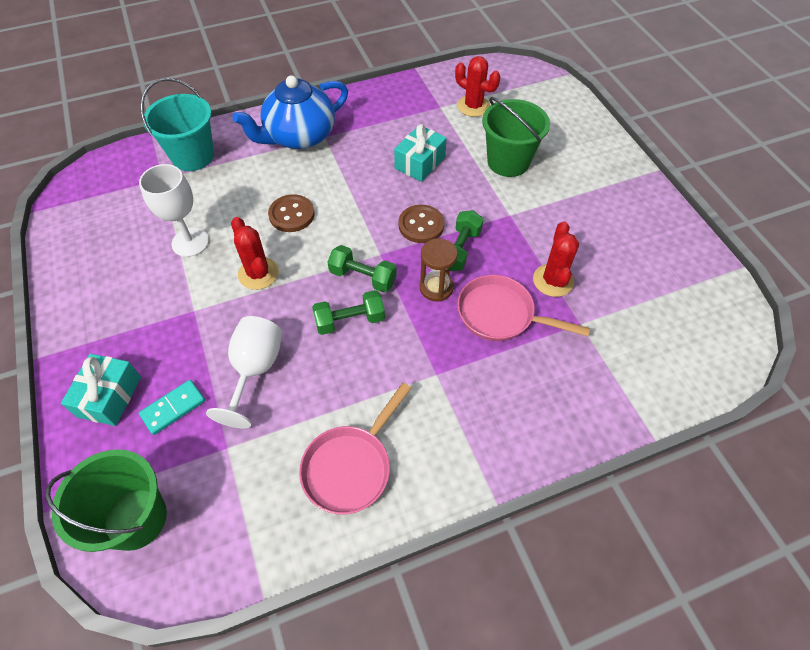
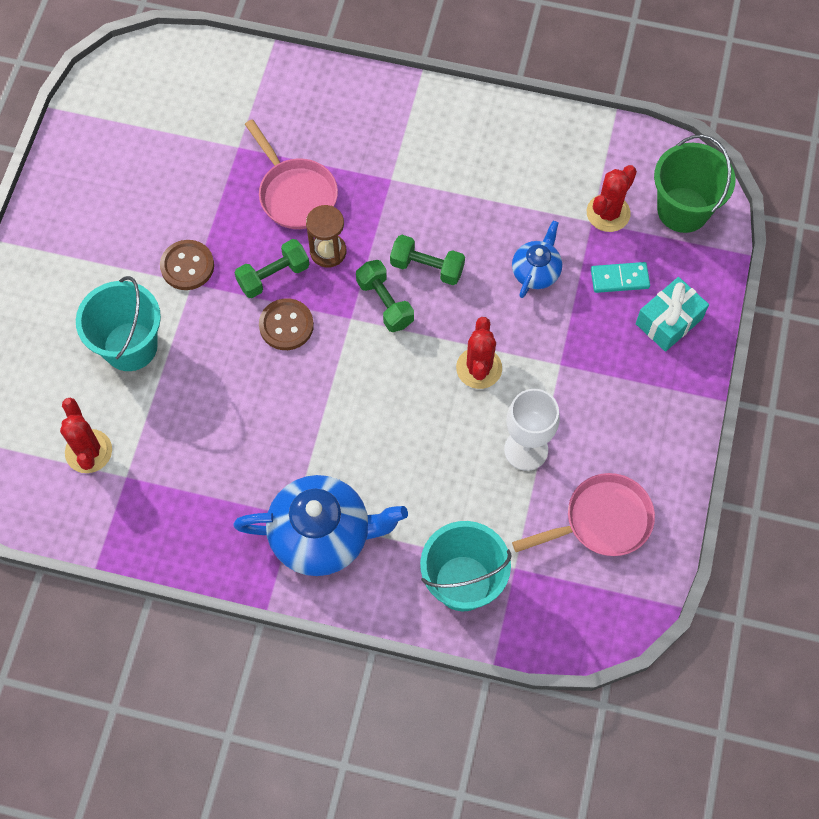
camera: 145 degrees left, 10 degrees up
white goblet [206,316,282,428] -> blue teapot [512,221,562,298]
brown button [268,194,315,232] -> brown button moved to [160,240,214,290]
pink pan [299,383,411,514] -> pink pan moved to [512,473,655,556]
turquoise gift [394,124,447,182] -> none
green bucket [482,97,550,177] -> turquoise bucket [76,276,161,371]
red cactus [533,221,579,297] -> red cactus moved to [587,165,637,232]

